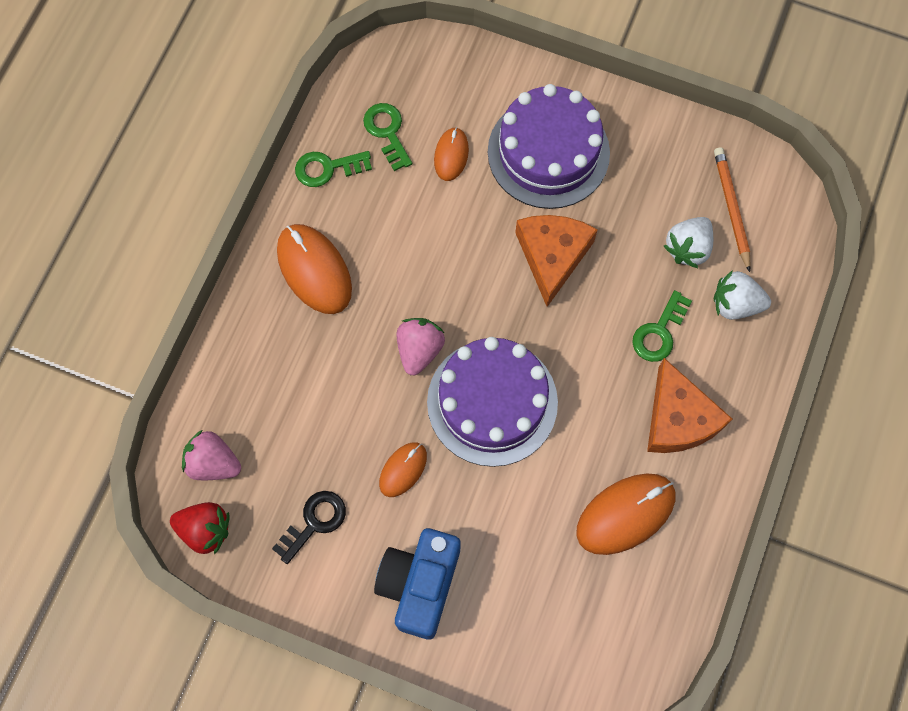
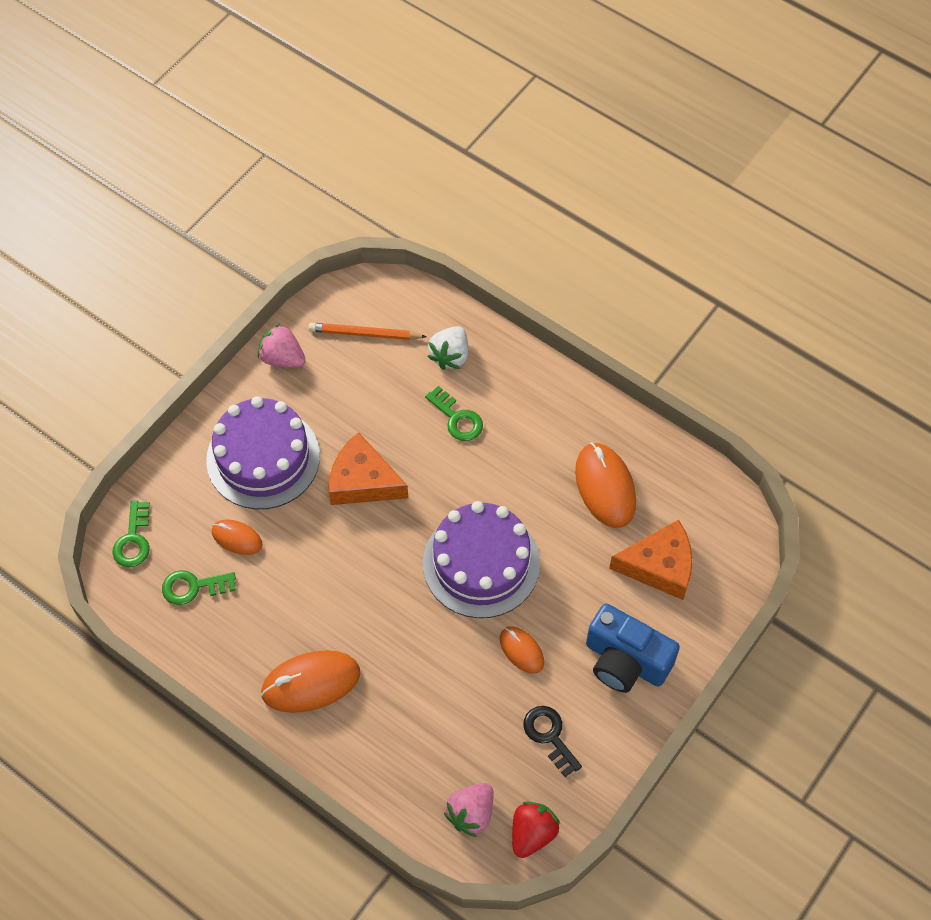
camera: 75 degrees left, 10 degrees down
green key [295,151,372,187] -> green key moved to [112,501,150,567]
pink strawberry [397,318,445,375] -> pink strawberry moved to [258,324,306,368]
orange cheese [647,358,732,453] -> orange cheese moved to [609,520,693,600]
white strawberry [664,217,713,268] -> none

